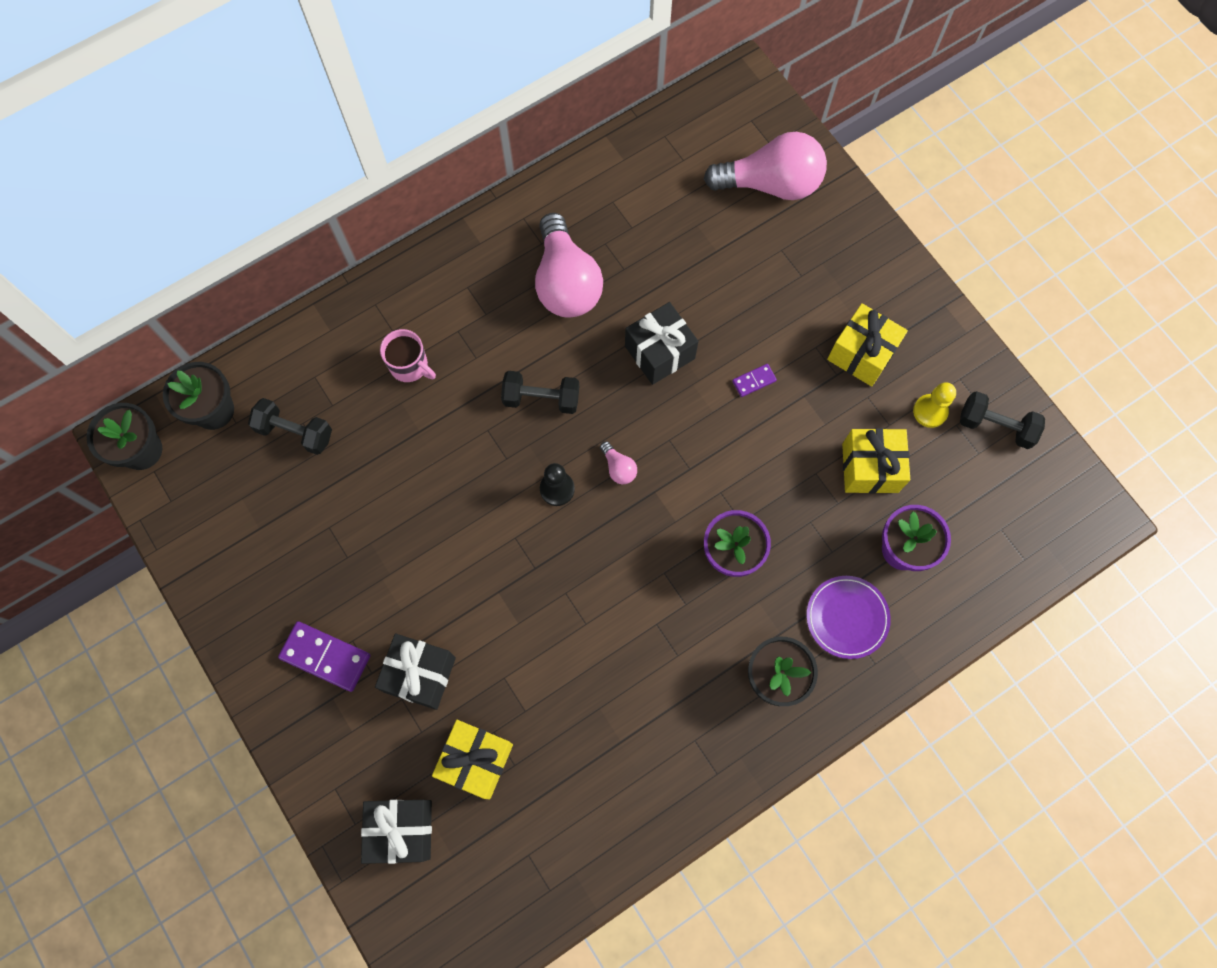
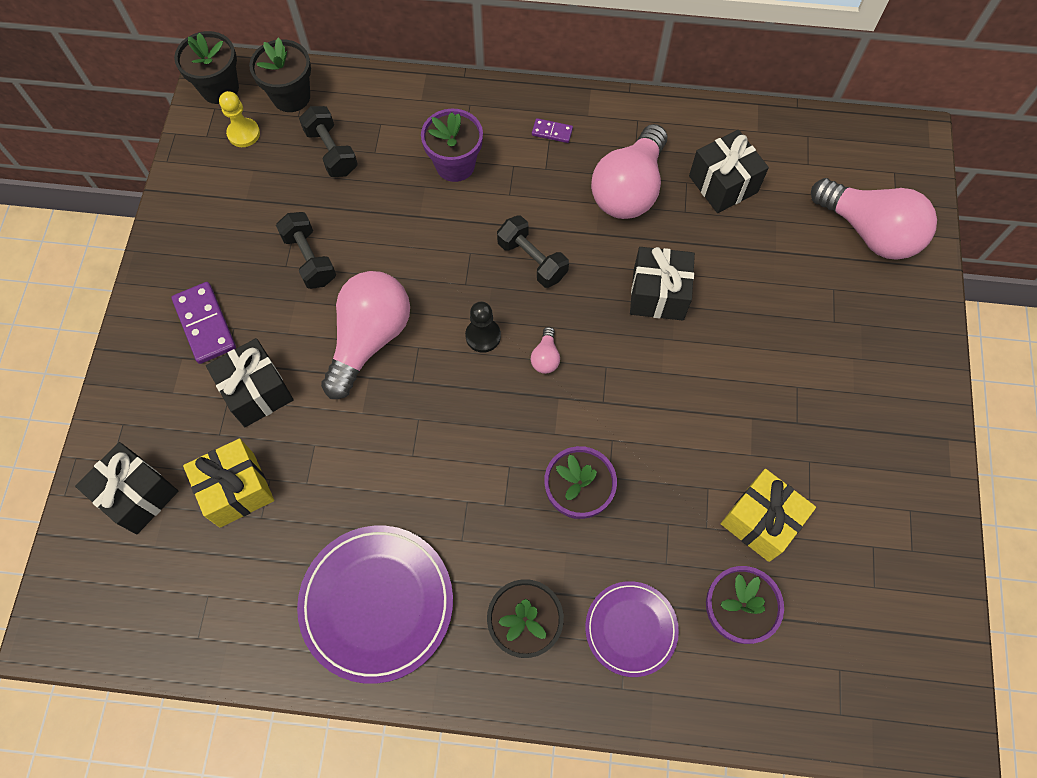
camera: 40 degrees right, 5 degrees down
pink mug [380,329,436,382] -> purple flower pot [421,109,483,182]
purple domino [732,364,777,397] -> purple domino moved to [532,118,573,143]
yellow gift [827,303,908,386] -> none
yellow pawn [913,382,956,428] -> yellow pawn moved to [219,91,260,147]
black dumbbell [960,391,1045,449] -> black dumbbell moved to [276,212,336,289]
none -> purple plate [297,526,453,684]
none -> pink light bulb [321,271,410,399]
none -> black gift [689,130,769,213]

